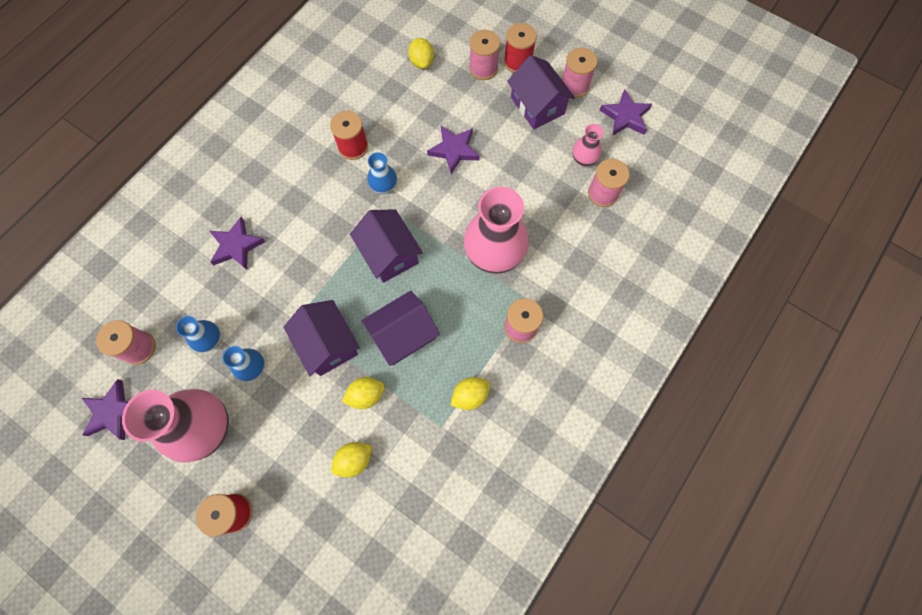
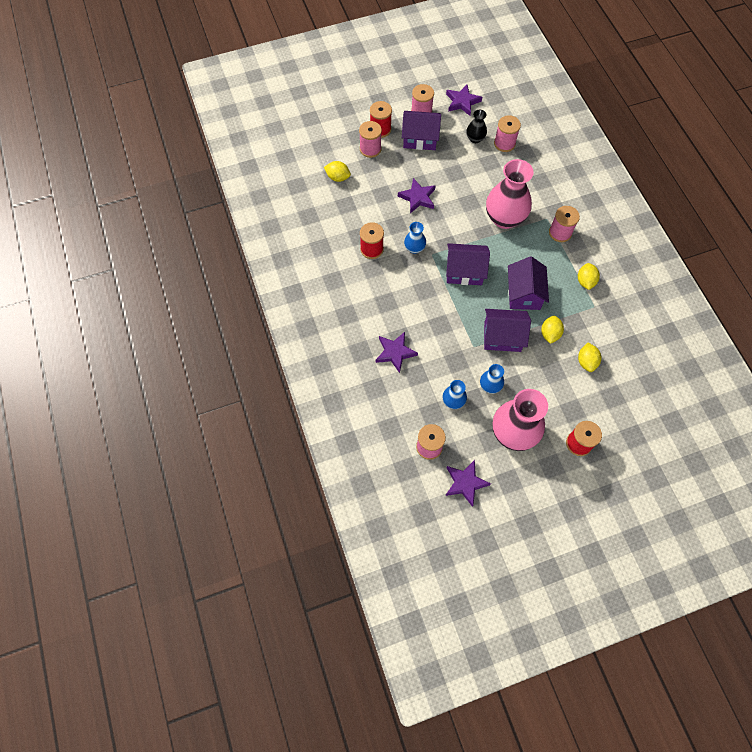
camera: 55 degrees left, 5 degrees down
pink vase [572,124,604,166] -> black vase [466,110,487,143]

